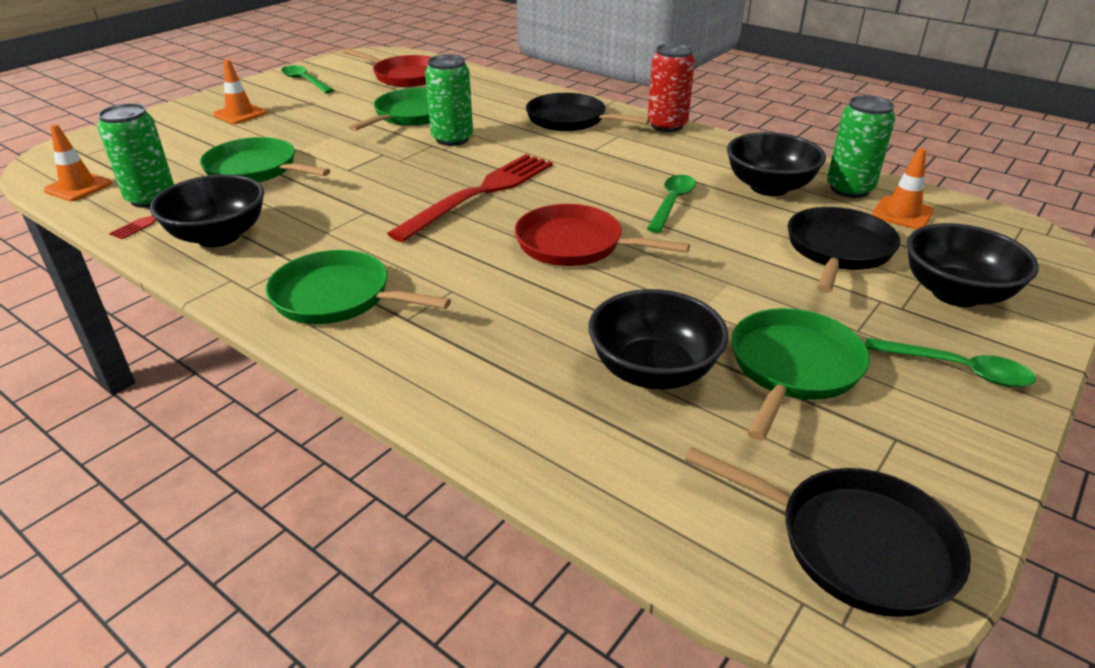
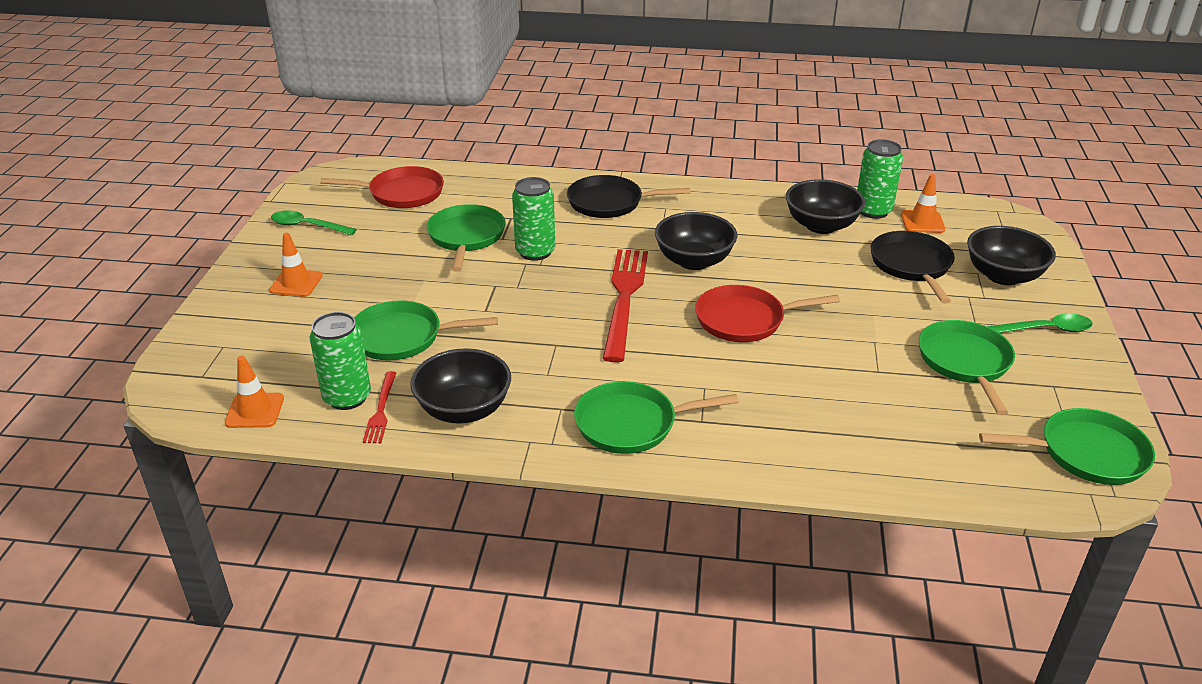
camera: 30 degrees left, 0 degrees up
black bowl [589,289,729,389] -> black bowl moved to [655,212,737,270]
red can [647,43,695,132] -> none
green spoon [647,175,696,233] -> none
black pan [685,447,971,617] -> green pan [979,408,1155,485]

